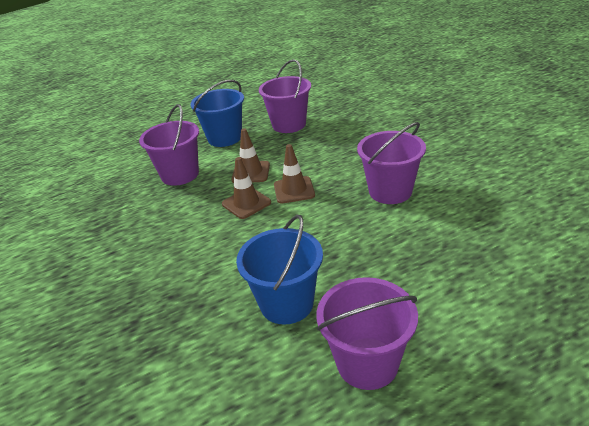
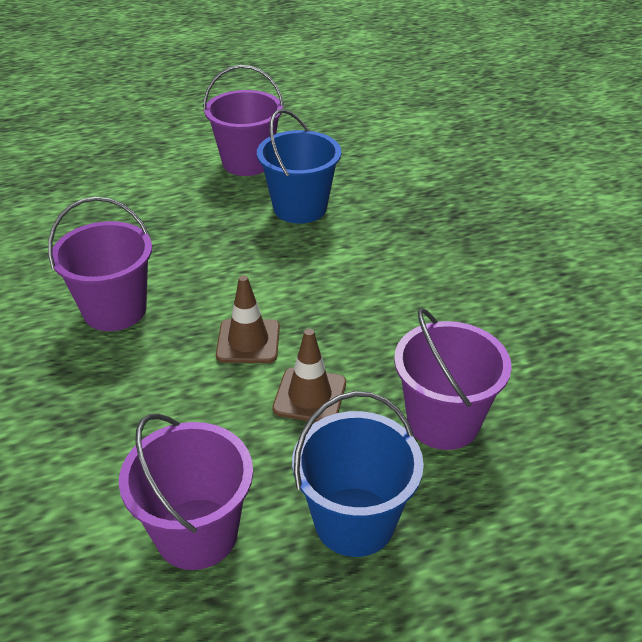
camera: 175 degrees left, 5 degrees up
brown traffic cone [222,157,271,219] -> none

